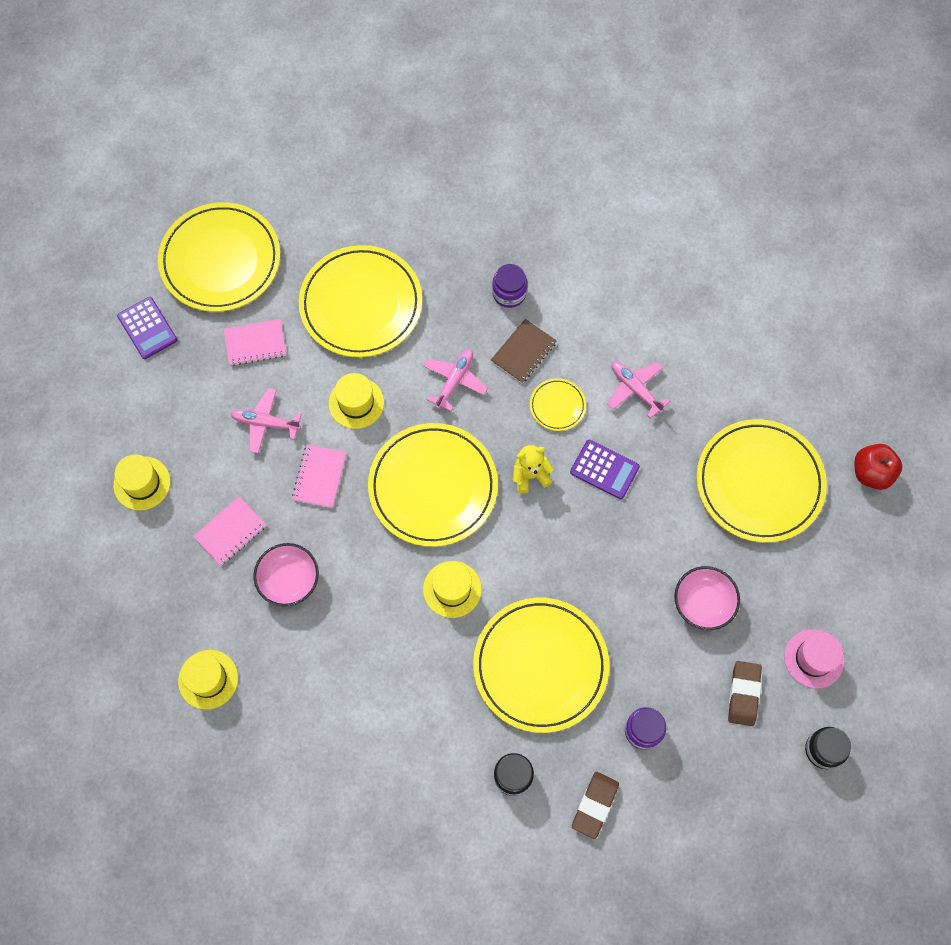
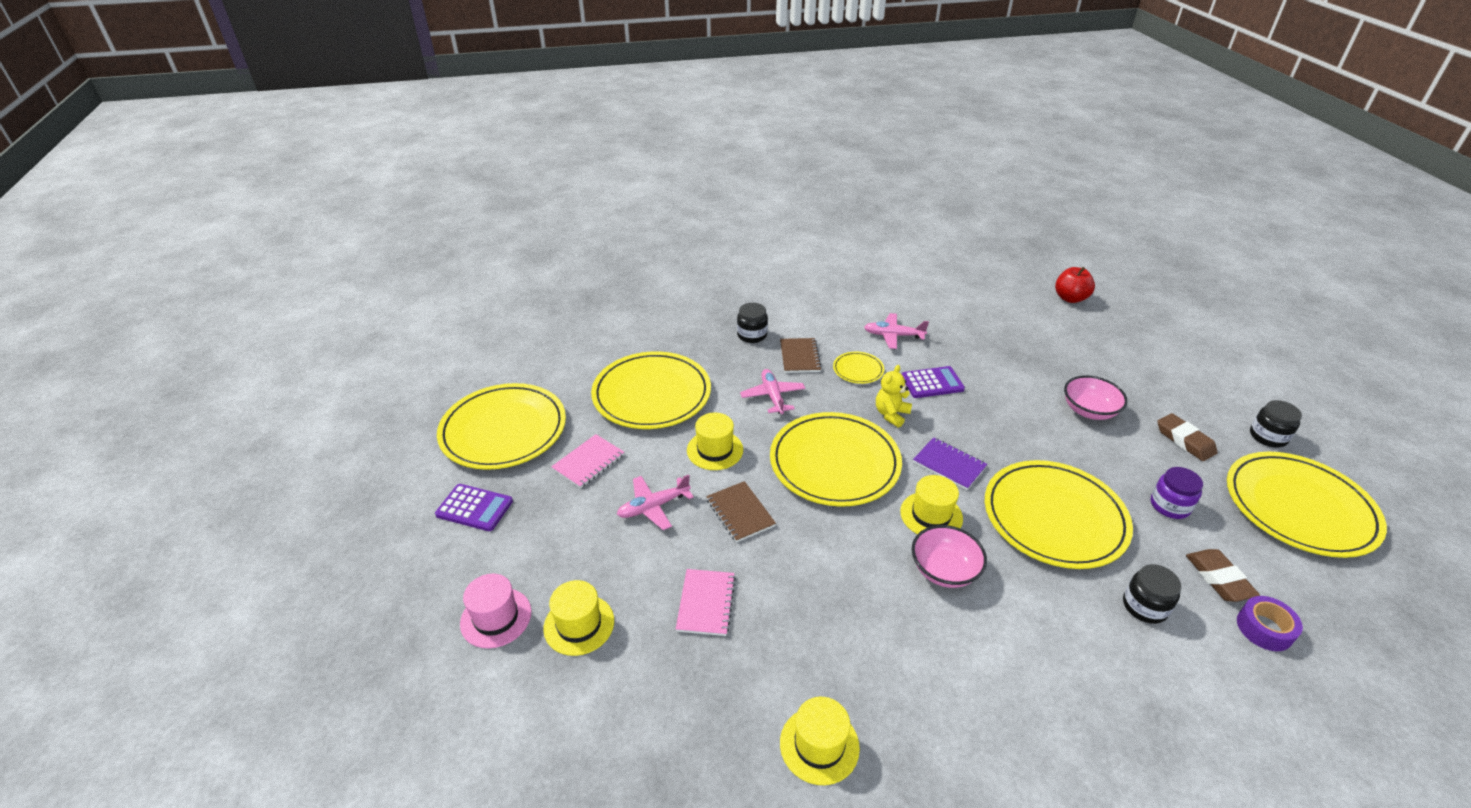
camera: 40 degrees left, 30 degrees down
pink bowl [254,543,319,606] -> pink bowl moved to [912,525,987,588]
pink notebook [292,444,347,508] -> brown notebook [706,481,776,542]
purple jar [492,264,527,308] -> black jar [737,303,768,343]
yellow plate [696,419,827,543] -> yellow plate moved to [1227,452,1387,558]
pink hat [784,629,844,688] -> pink hat moved to [460,574,531,648]
none -> purple notebook [913,437,987,490]
none -> purple tape [1237,596,1303,651]

